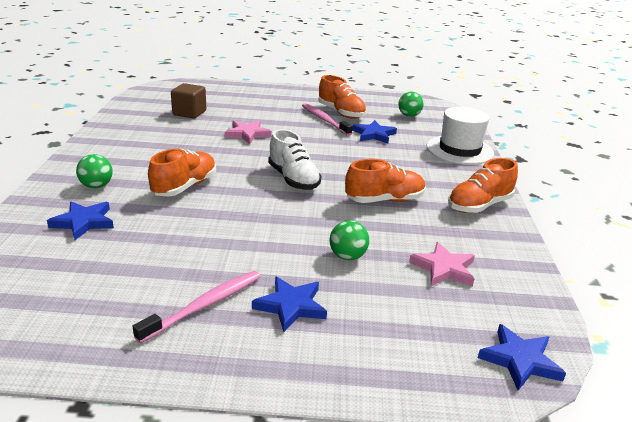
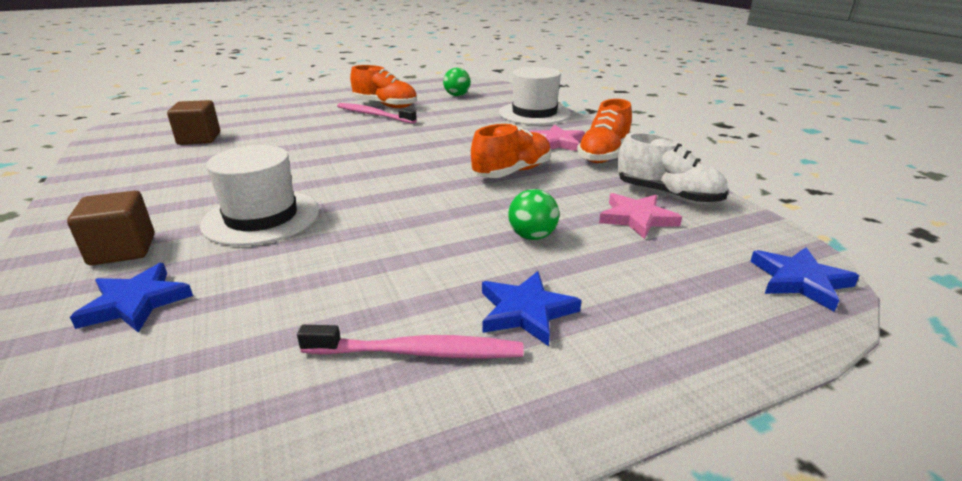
camera: 25 degrees left, 0 degrees up
green ball [76,154,113,188] -> brown cube [67,191,155,265]
pink toothbrush [133,271,260,343] -> pink toothbrush turned 75 degrees clockwise [297,325,523,358]
orange shoe [148,149,216,197] -> white hat [200,145,319,246]
pink star [225,120,272,144] -> pink star moved to [529,125,585,151]
white shoe [268,129,322,190] -> white shoe moved to [617,133,728,204]
blue star [352,120,397,143] -> none

